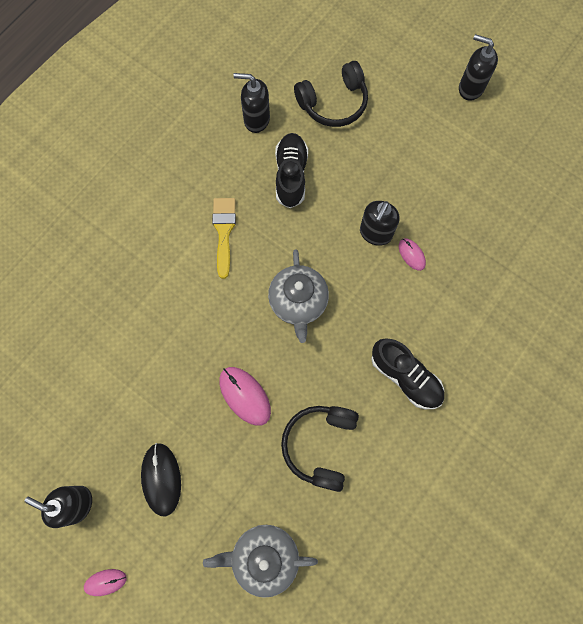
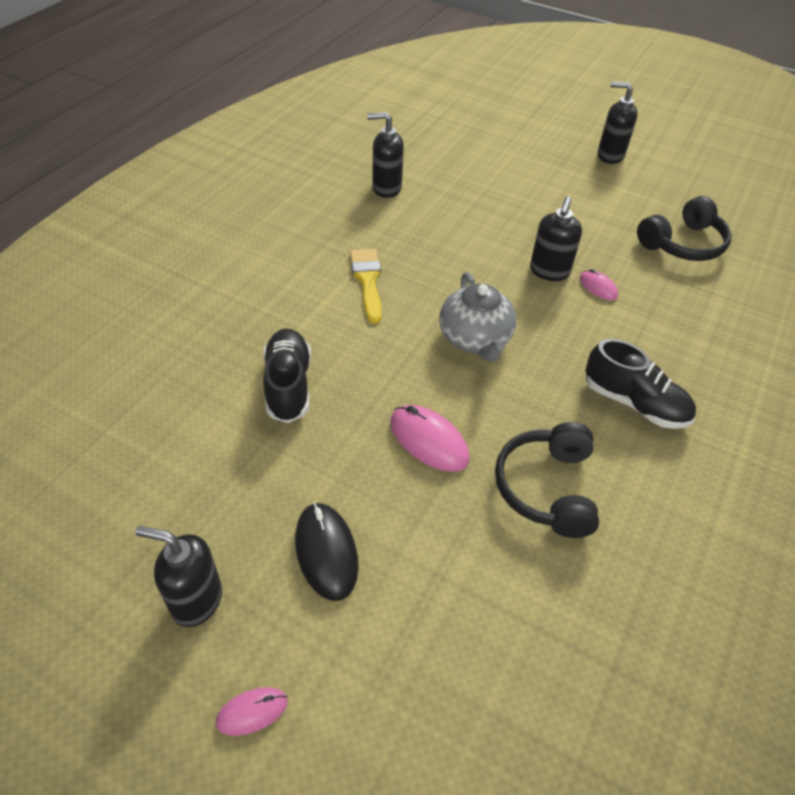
camera: 10 degrees left, 25 degrees down
grey teapot [203,525,318,598] -> none
black shoe [275,133,308,208] -> black shoe moved to [263,328,311,423]
black headphones [294,61,368,127] -> black headphones moved to [637,196,732,261]

